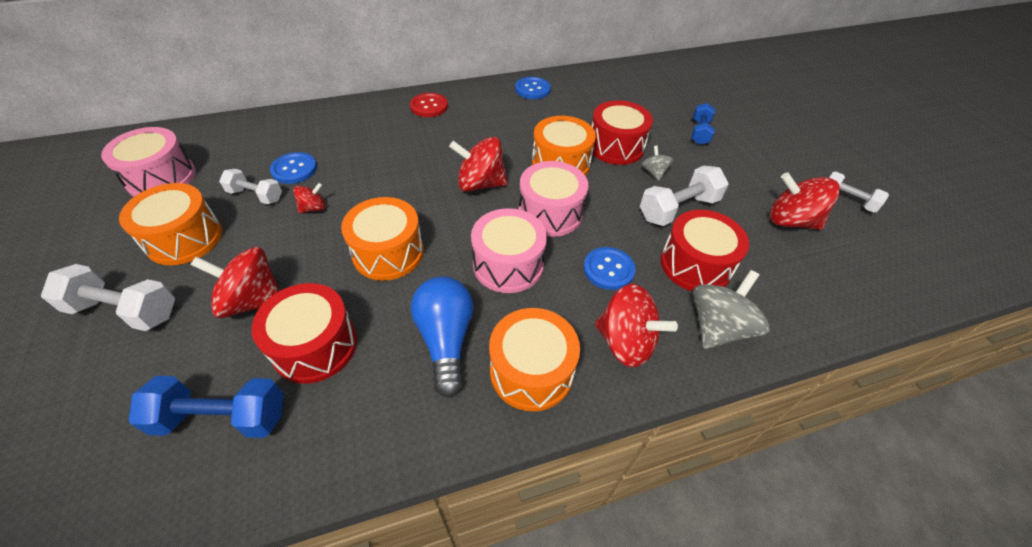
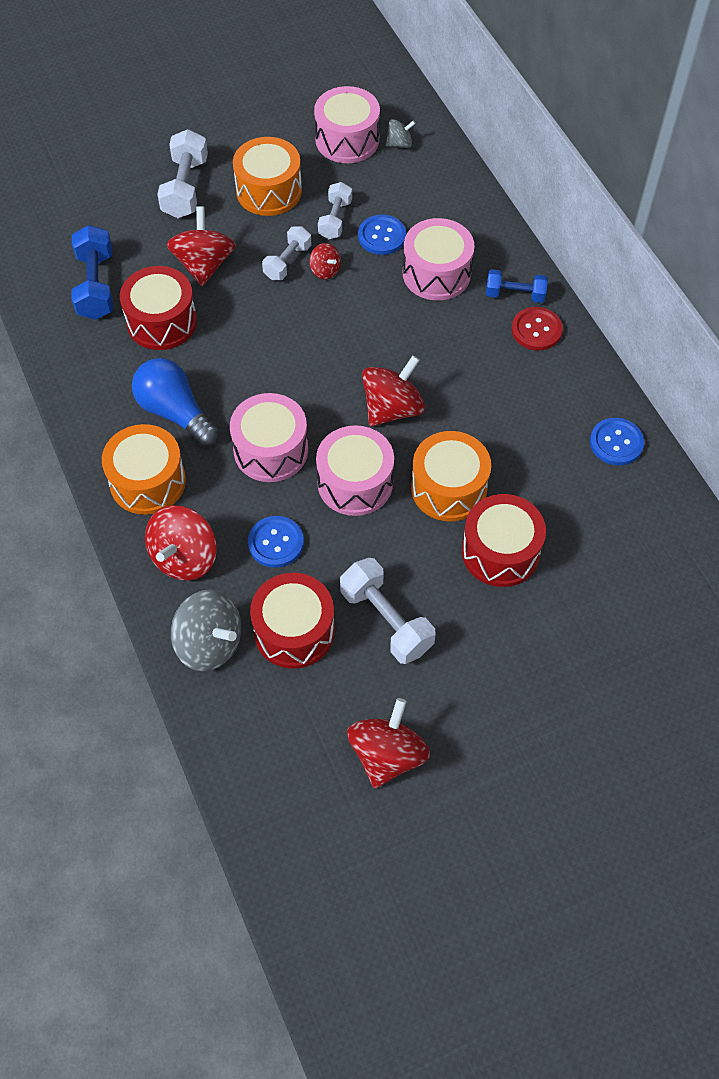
camera: 85 degrees right, 10 degrees up
orange drum [341,197,424,281] -> none
blue light bulb [411,277,474,398] -> blue light bulb turned 120 degrees counterclockwise [132,358,219,446]
red spinning top [449,137,508,192] -> red spinning top turned 45 degrees clockwise [362,355,425,427]
grey spinning top [642,146,673,180] -> grey spinning top moved to [386,119,416,148]
blue dumbbell [691,103,715,145] -> blue dumbbell moved to [486,269,548,303]
white dumbbell [829,171,889,213] -> white dumbbell moved to [262,226,311,280]
none -> pink drum [403,218,474,300]

